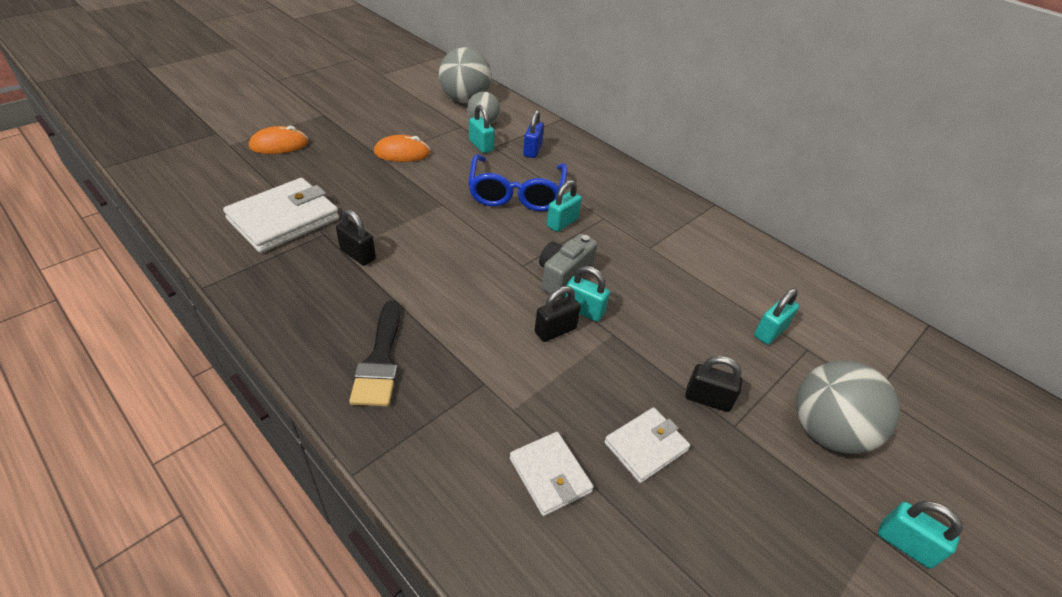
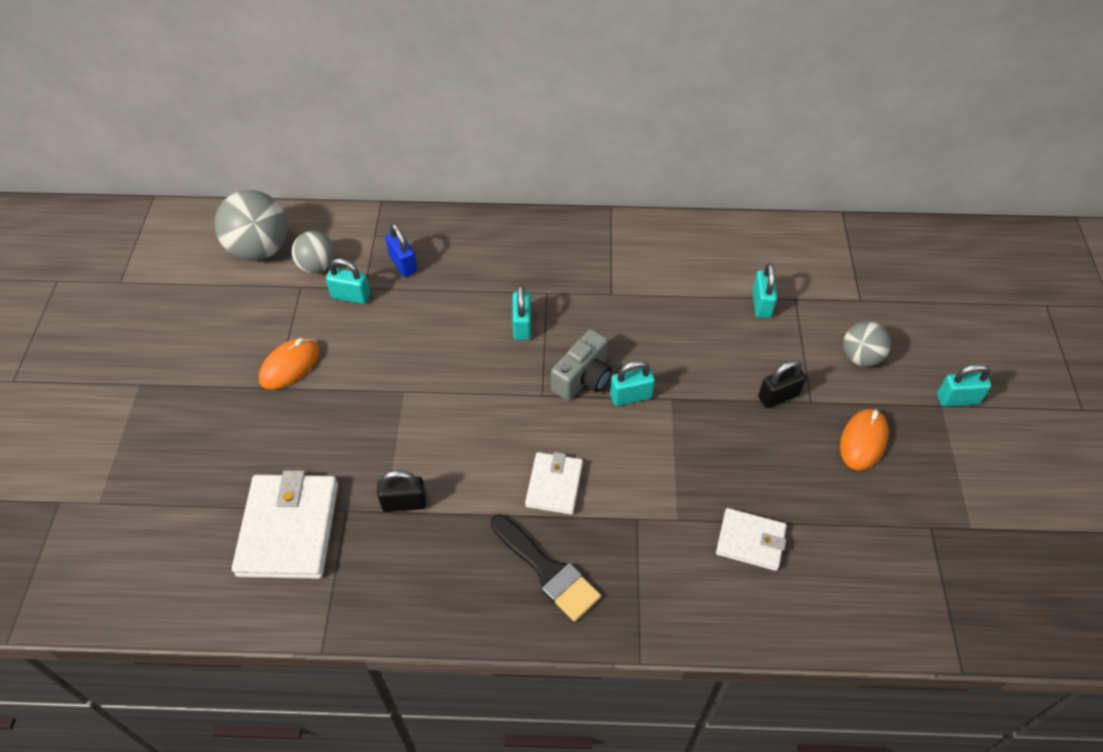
camera: 40 degrees left, 10 degrees up
orange mouse [249,126,308,154] -> orange mouse moved to [840,409,889,471]
blue glasses [468,154,567,211] -> none
black padlock [535,286,581,342] -> none
grey camera [539,234,598,298] -> grey camera turned 135 degrees counterclockwise [551,329,612,401]
white wallet [604,407,690,483] -> white wallet moved to [525,452,583,515]
grey ball [796,360,900,454] -> grey ball [843,321,891,367], size x0.60

